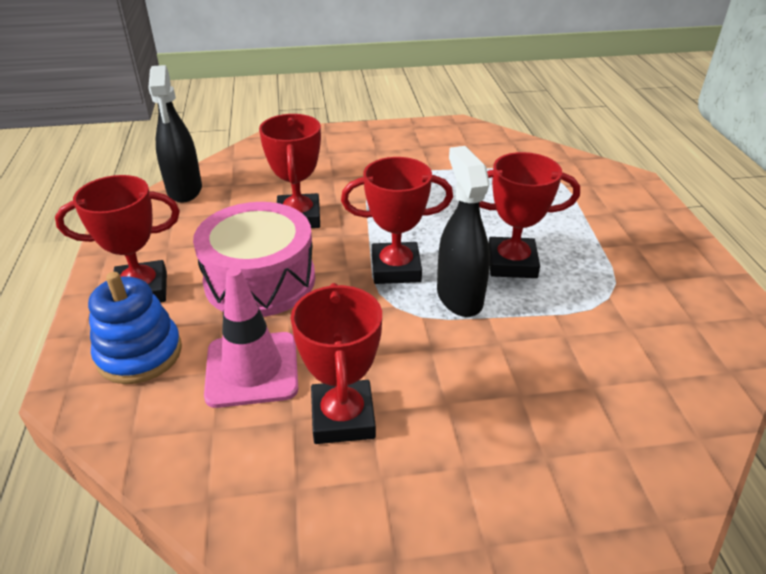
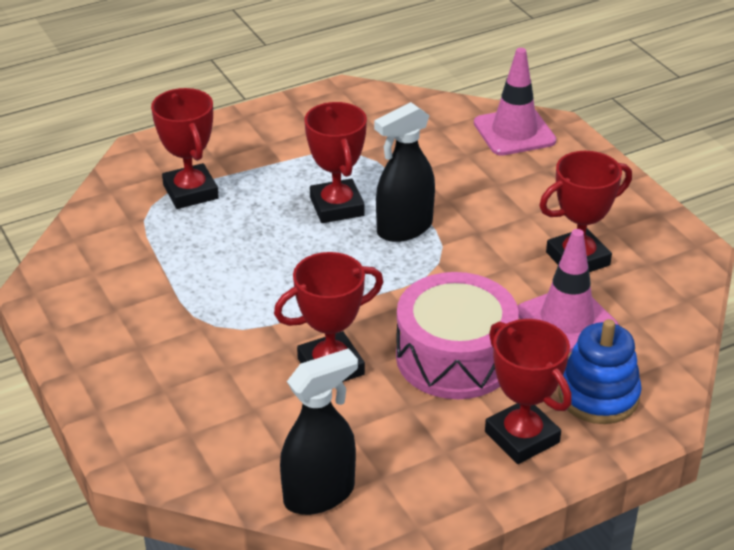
camera: 110 degrees left, 0 degrees up
red trophy [341,157,453,284] -> red trophy moved to [151,88,219,209]
none -> pink traffic cone [474,48,556,156]

